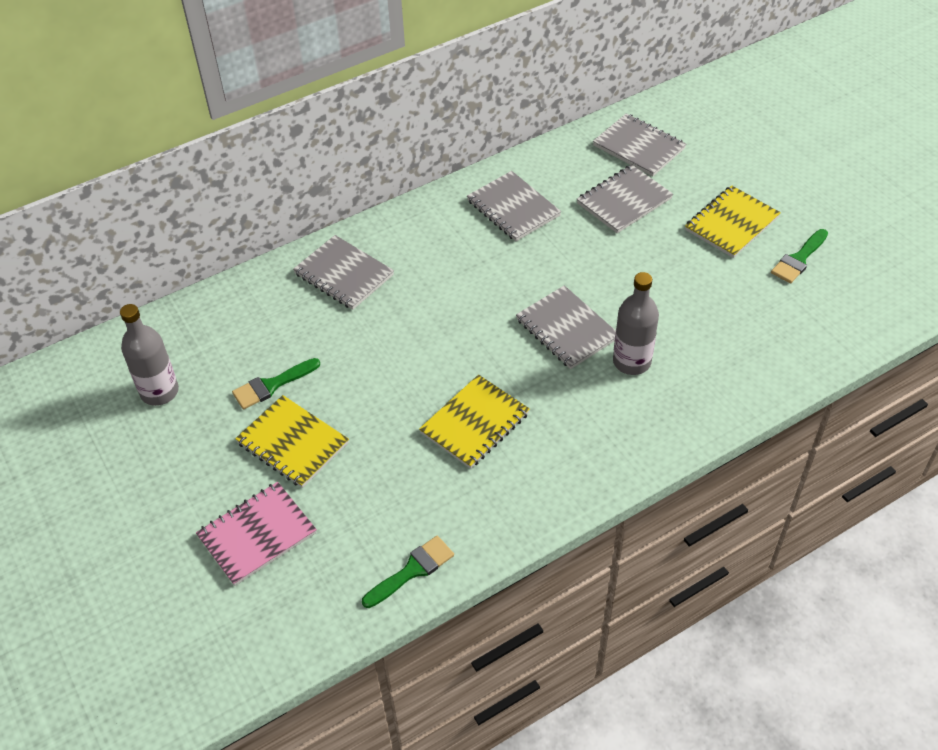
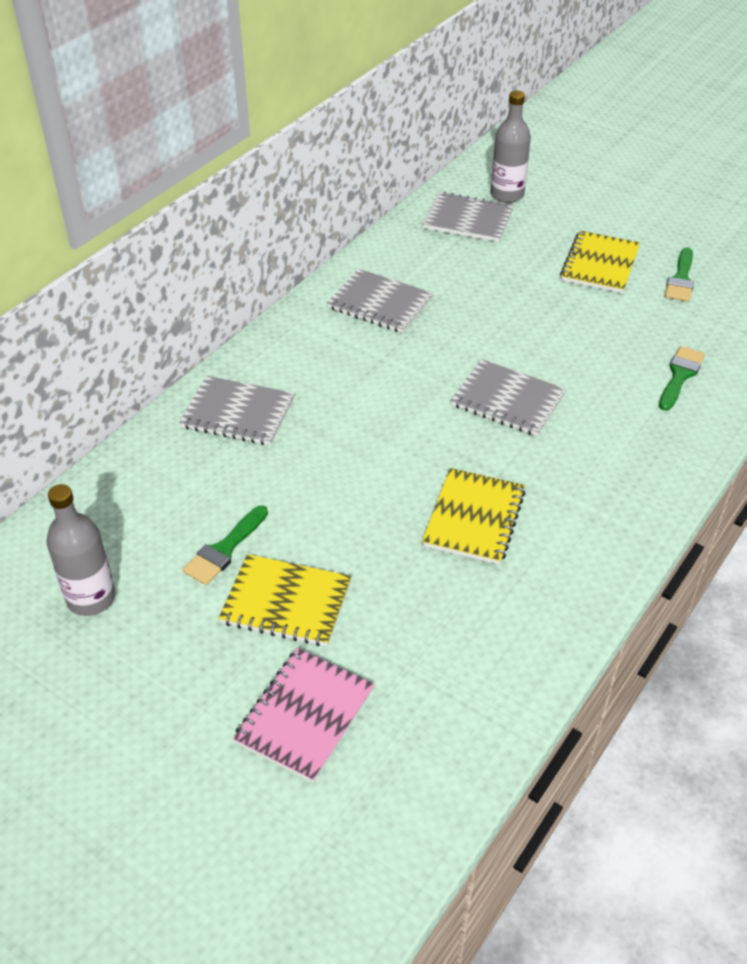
camera: 25 degrees left, 5 degrees down
green brush [362,536,454,608] -> green brush moved to [659,346,705,411]
grey notebook [577,165,673,233] -> none
grey bottle [613,272,659,375] -> grey bottle moved to [491,91,531,203]

